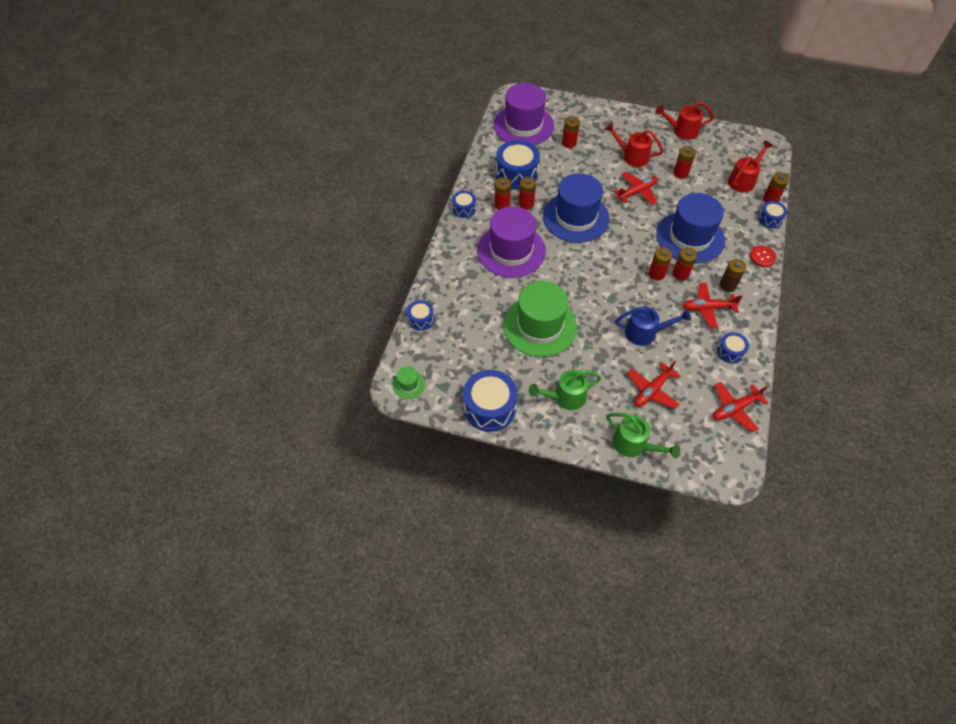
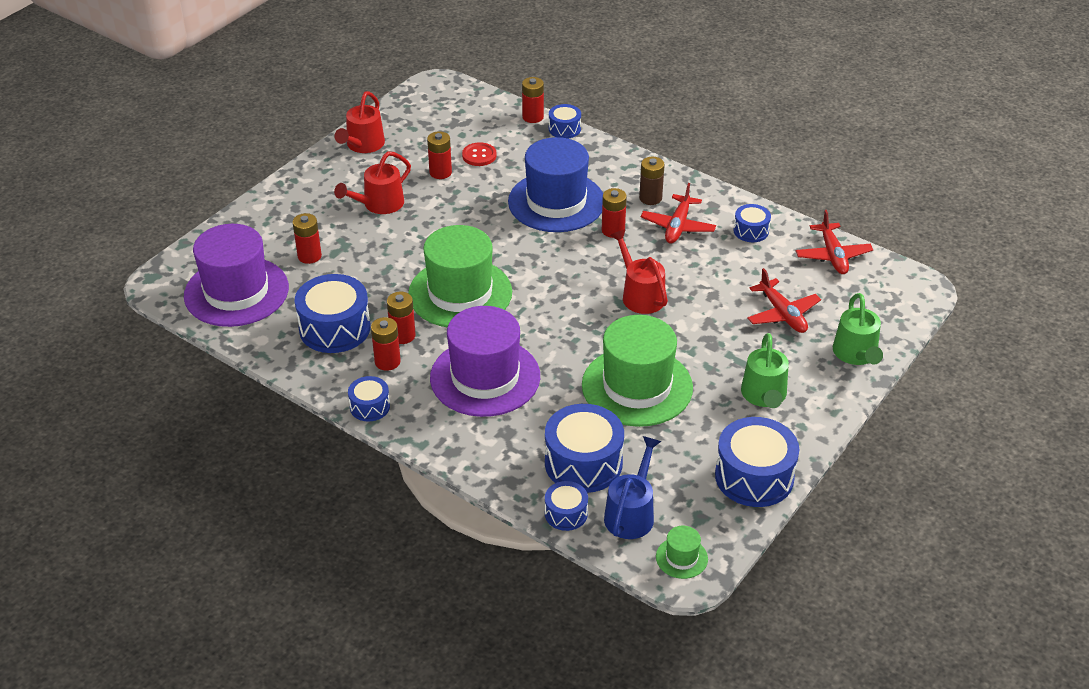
camera: 70 degrees left, 15 degrees down
blue hat [543,173,610,243] -> green hat [408,225,512,327]
green watering can [606,413,680,458] -> green watering can turned 120 degrees clockwise [833,293,883,365]
red plane [613,172,658,205] -> none
blue watering can [615,307,691,346] -> blue watering can moved to [604,436,661,539]
red battery [649,247,672,281] -> none
red watering can [728,140,773,193] -> red watering can moved to [610,229,668,314]
red button [750,246,776,267] -> red button moved to [462,142,497,166]
none -> blue drum [545,404,624,493]

